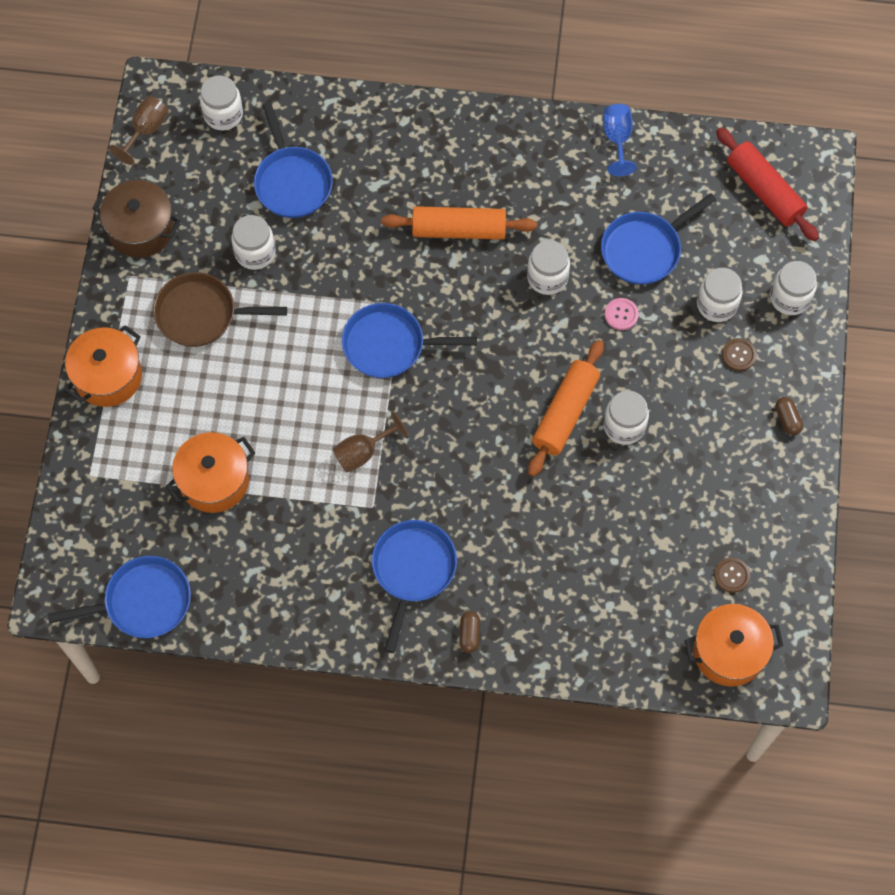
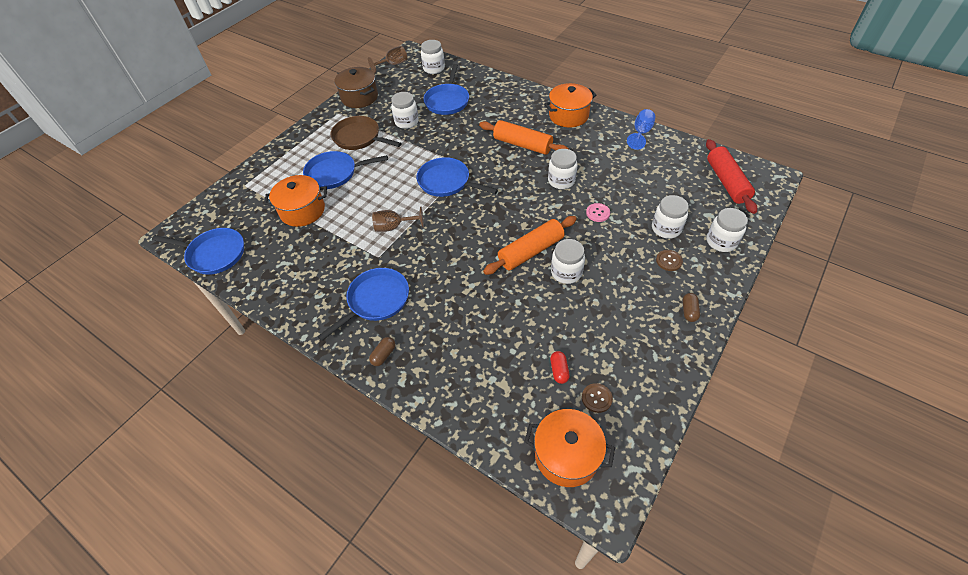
camera: 30 degrees right, 15 degrees down
orange pot [65,325,142,407] -> orange pot moved to [544,83,596,127]
blue pan [601,193,716,285] -> blue pan moved to [303,151,388,189]
none -> red capsule [550,351,570,384]

